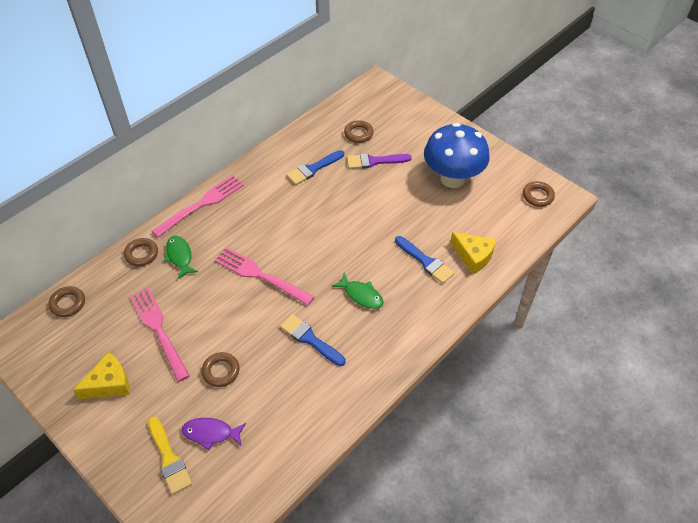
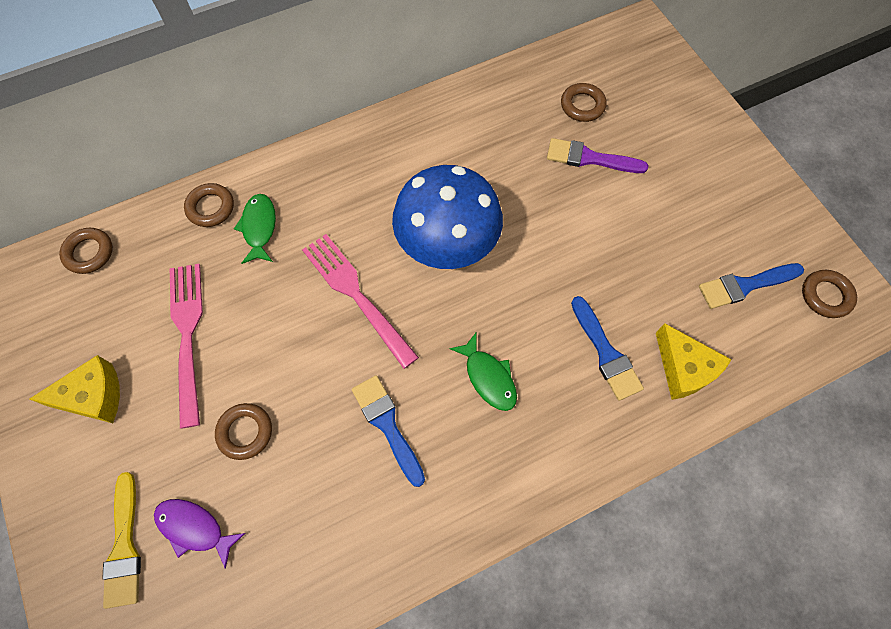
camera: 20 degrees right, 15 degrees up
pink fork [152,175,244,237] -> none
blue brush [286,150,344,185] -> blue brush moved to [699,263,804,309]
blue mushroom [424,123,489,188] -> blue mushroom moved to [392,165,503,269]

